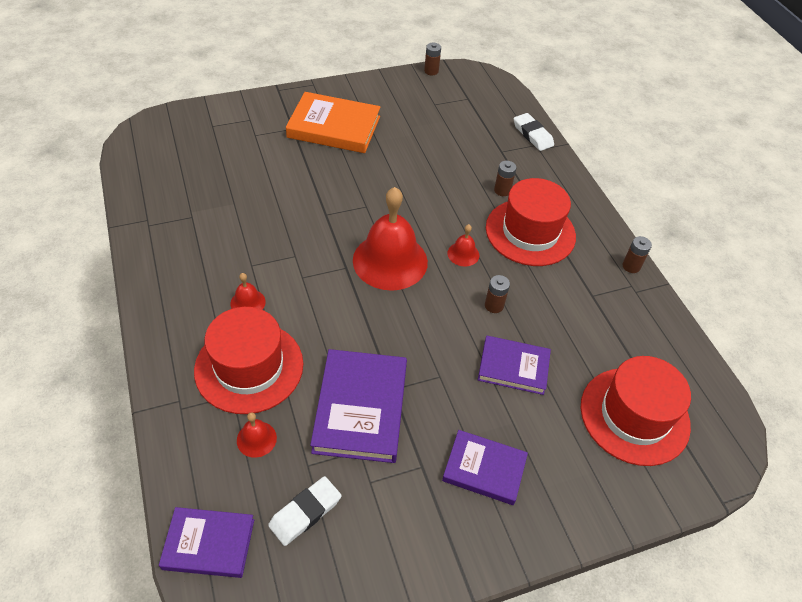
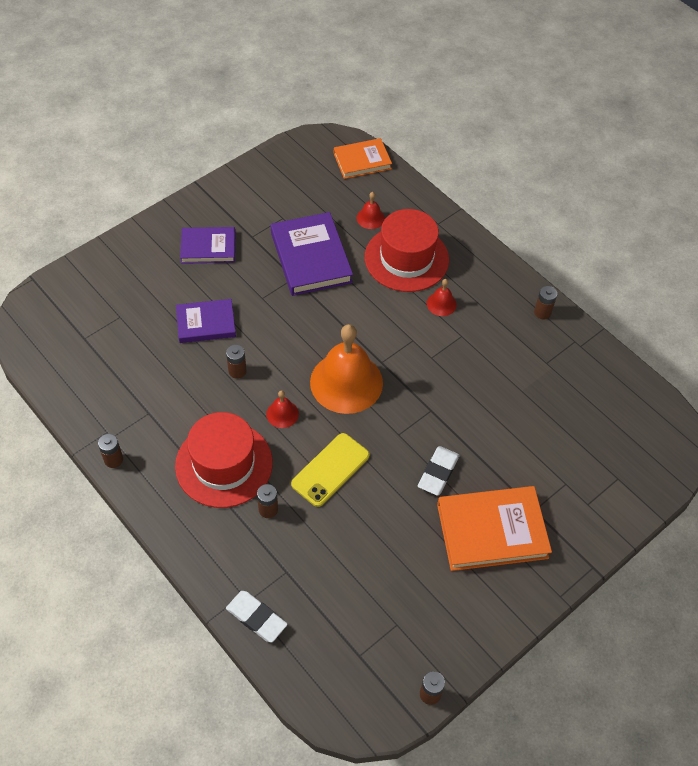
camera: 160 degrees right, 5 degrees up
purple book [159,507,254,578] -> orange book [334,138,392,179]
white eraser [268,476,342,546] -> white eraser moved to [418,446,459,496]
red bell [353,187,428,291] -> orange bell [310,324,383,414]
red hat [581,356,691,466] -> none
none -> yellow phone [291,433,370,507]
none -> brown battery [534,286,557,319]

